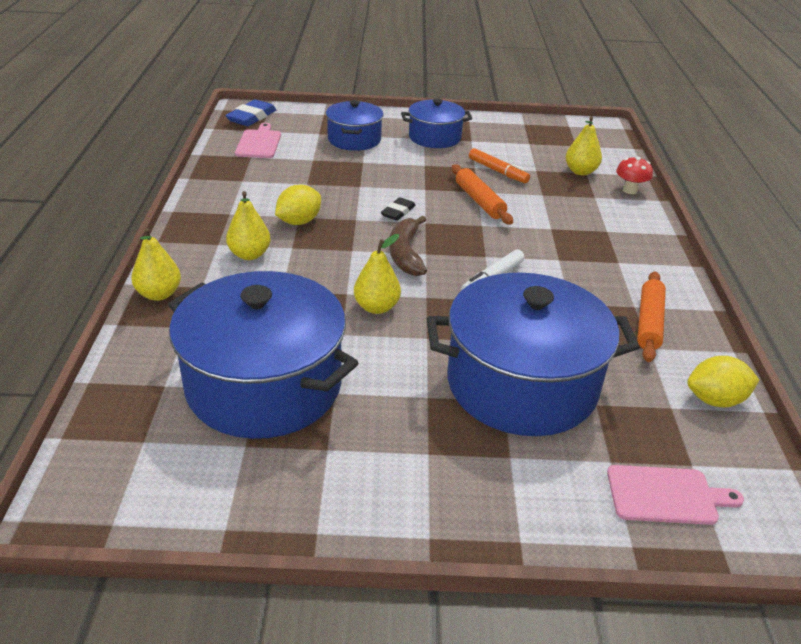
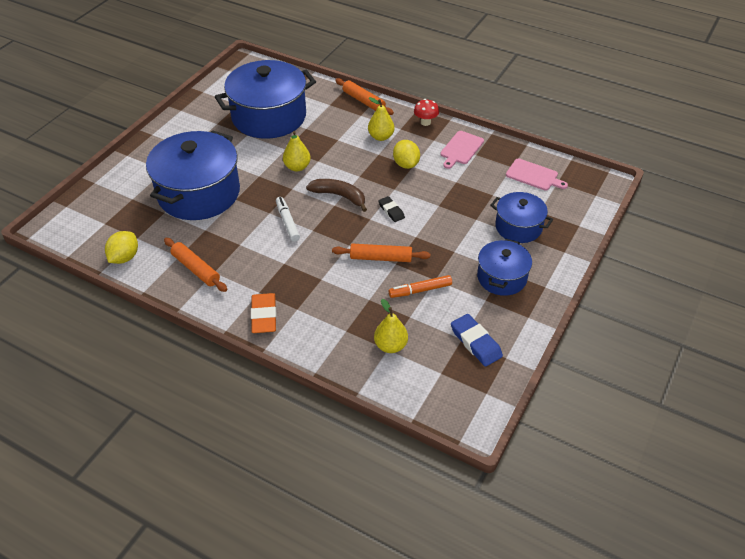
camera: 120 degrees right, 10 degrees up
yellow pear [131,228,181,301] -> orange rolling pin [335,78,394,115]
blue eraser [226,99,276,126] -> blue eraser moved to [451,314,503,367]
pink cutting board [607,465,744,525] -> pink cutting board moved to [440,131,484,169]
red mushroom [616,156,653,194] -> red mushroom moved to [414,99,439,126]
none -> orange eraser [251,293,276,333]

